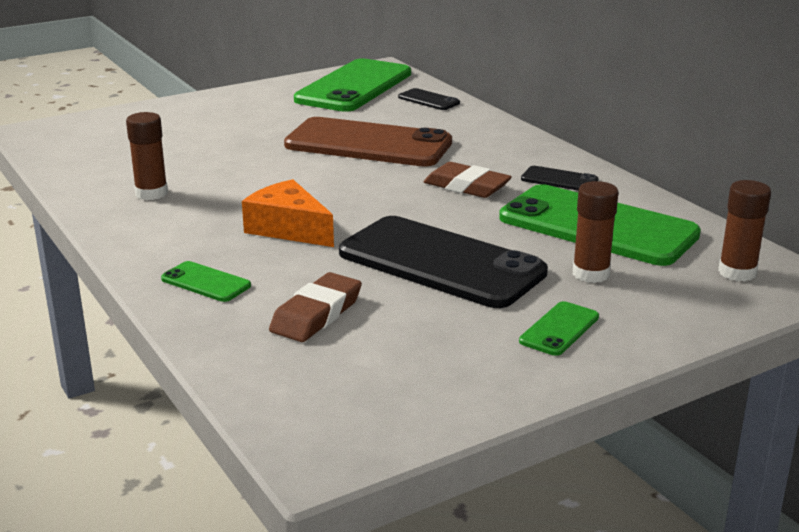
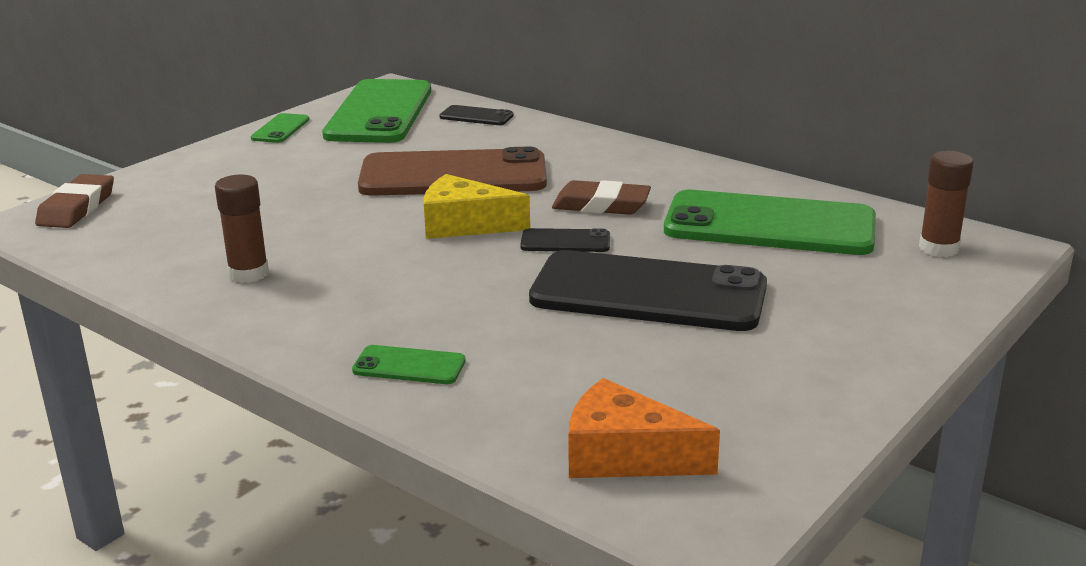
camera: 20 degrees left, 0 degrees up
orange cheese [242,179,334,247] -> orange cheese moved to [568,378,720,478]
brown eraser [269,272,362,342] -> brown eraser moved to [35,174,114,228]
green phone [519,301,599,356] -> green phone moved to [251,113,309,143]
black phone [521,166,599,190] -> black phone moved to [520,228,610,252]
brown glue stick [573,181,619,283] -> none
none -> yellow cheese [424,174,530,239]

